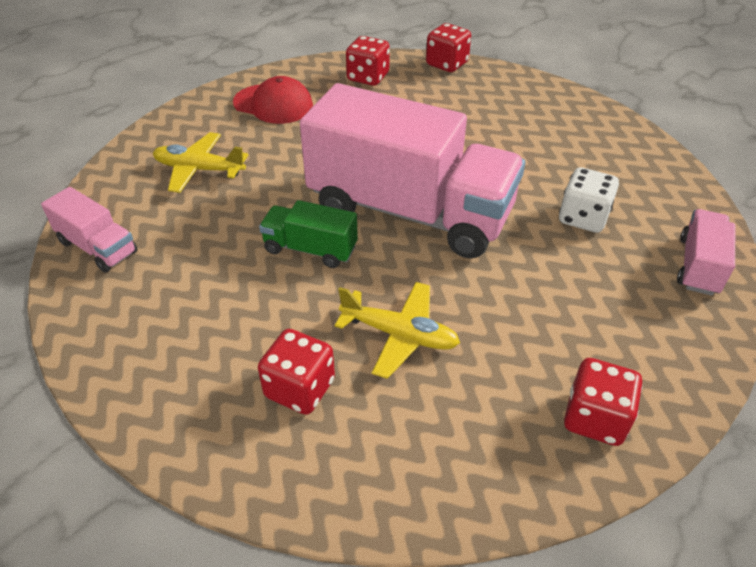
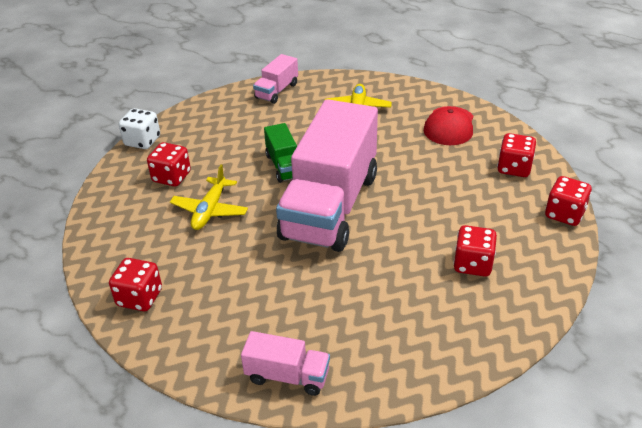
camera: 85 degrees right, 5 degrees down
green truck [259,200,358,268] -> green truck turned 150 degrees clockwise [264,123,297,183]
white dice [559,168,619,233] -> white dice moved to [119,108,160,149]
none -> red dice [453,225,497,277]

